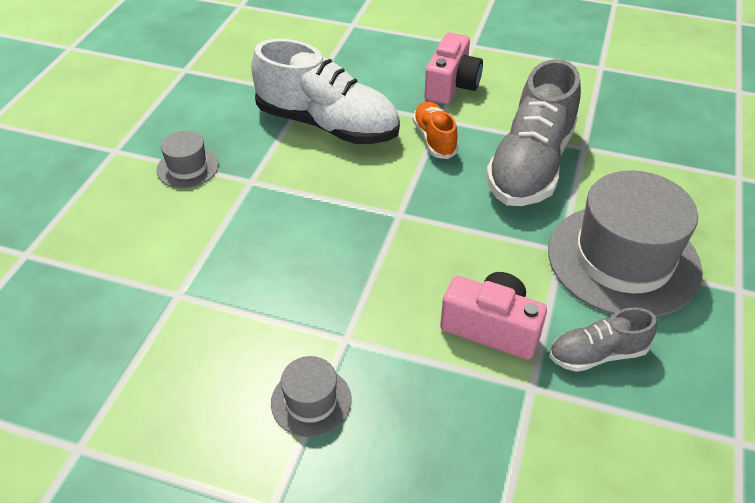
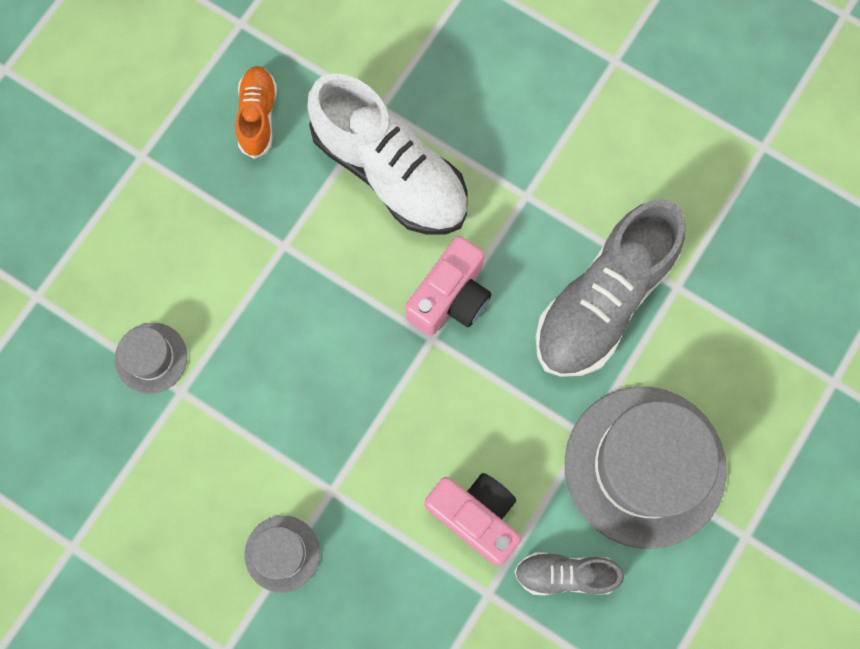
camera: 15 degrees right, 30 degrees up
grey hat [156,131,219,188] -> grey hat moved to [115,323,187,394]
orange shoe [413,101,458,159] -> orange shoe moved to [235,66,277,159]
pink camera [424,33,483,104] -> pink camera moved to [405,236,491,335]

